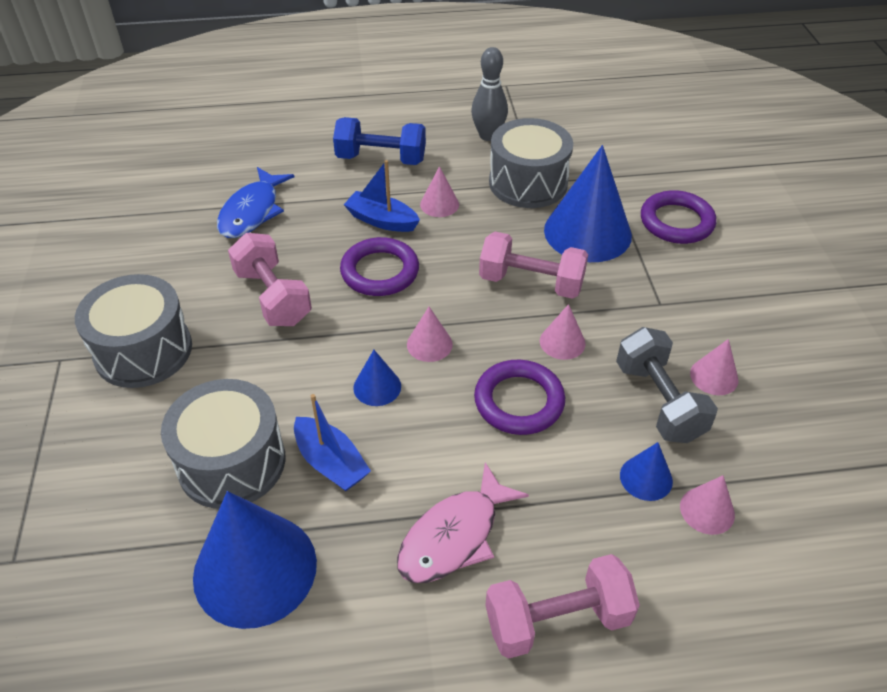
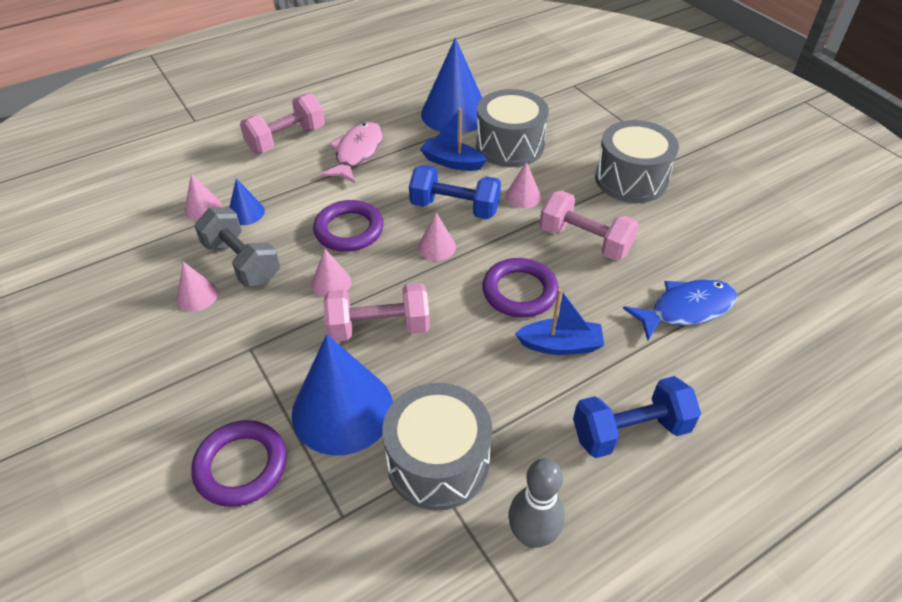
camera: 155 degrees right, 0 degrees up
blue fish [217,167,295,238] -> blue fish turned 75 degrees clockwise [623,279,737,340]
blue cone [353,350,401,406] -> blue dumbbell [409,165,501,219]
pink cone [420,166,459,217] -> pink cone moved to [505,162,541,208]

